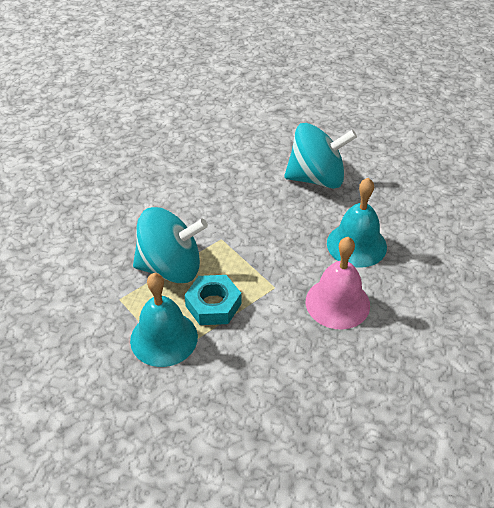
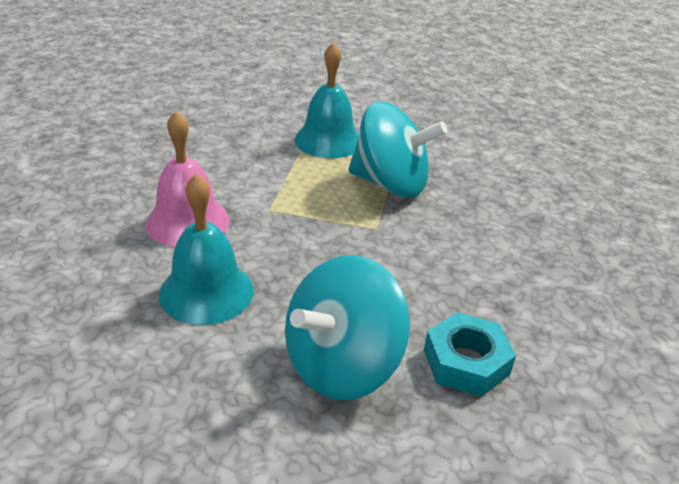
camera: 140 degrees right, 10 degrees down
turquoise spinning top [133,207,208,283] -> turquoise spinning top turned 120 degrees counterclockwise [348,101,447,198]
turquoise nut [185,275,241,325] -> turquoise nut moved to [424,312,516,397]

